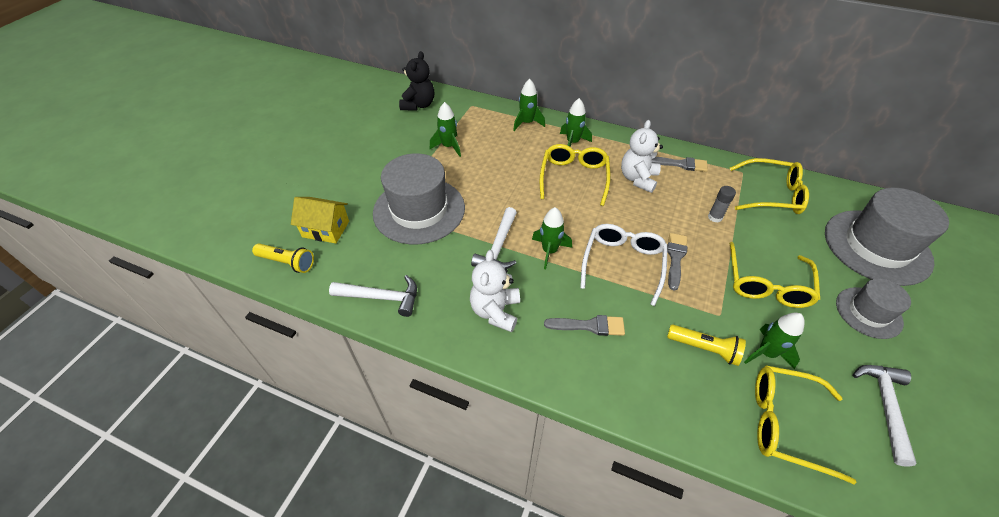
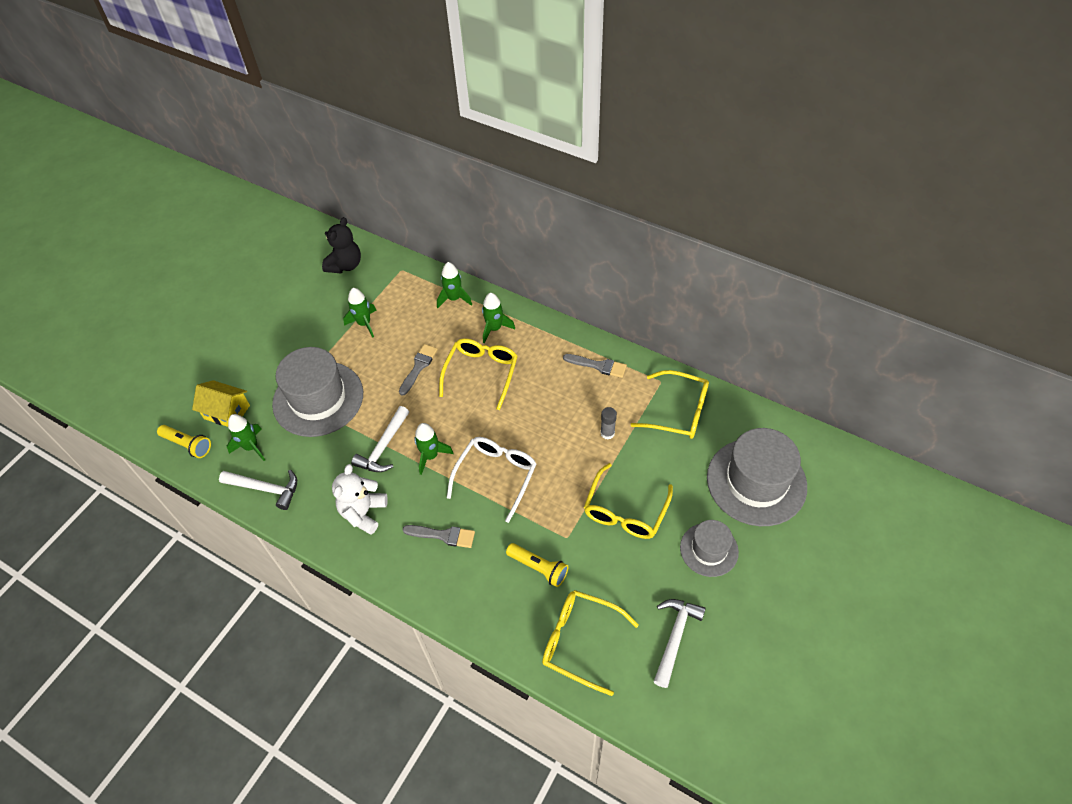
camera: 10 degrees right, 5 degrees up
white teddy bear [621,120,663,193] -> none
grey brush [667,233,687,291] -> grey brush moved to [399,344,438,396]
green rocket [744,313,805,369] -> green rocket moved to [227,414,265,461]

